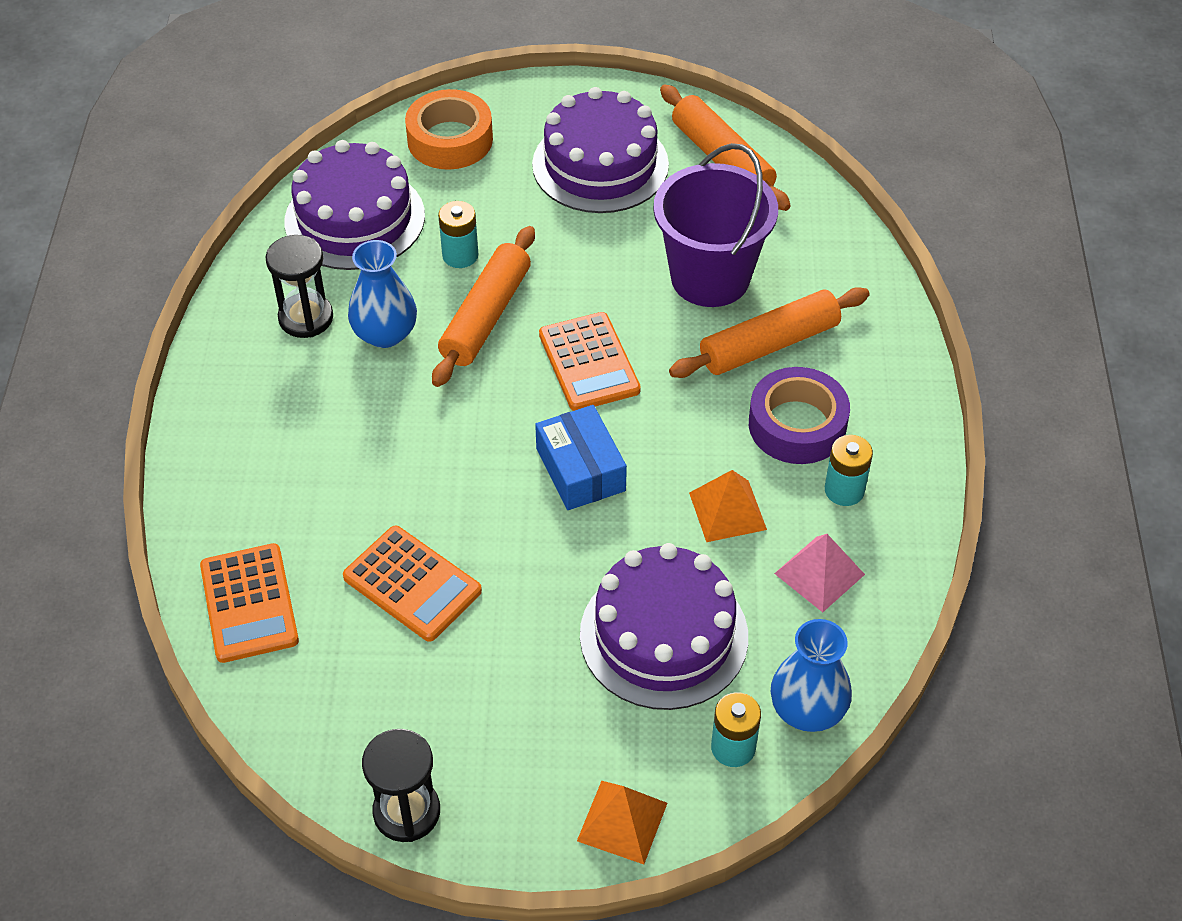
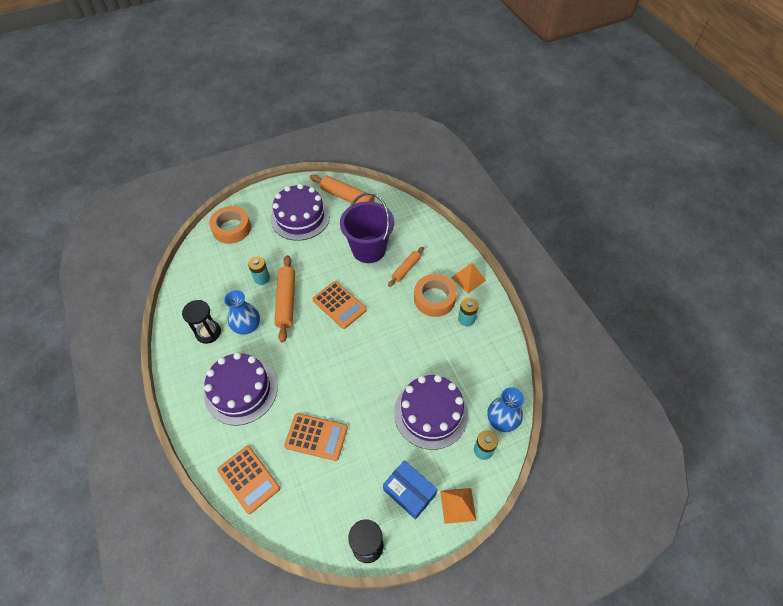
camera: 25 degrees left, 5 degrees up
purple cake [284,140,425,270] -> purple cake moved to [204,352,278,426]
blue box [535,405,627,510] -> blue box moved to [383,460,438,520]
orange rolling pin [669,287,870,378] -> orange rolling pin [388,247,424,287], size x0.61
orange pyramid [689,470,767,542] -> orange pyramid moved to [451,263,486,294]
purple tape [749,367,850,464] -> orange tape [414,274,457,317]
pink pyramid [774,534,865,612] -> none

